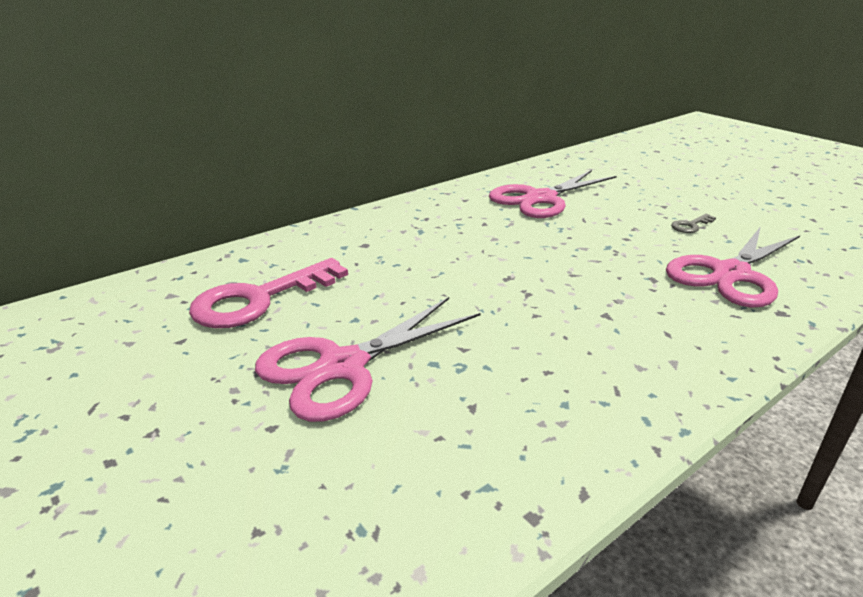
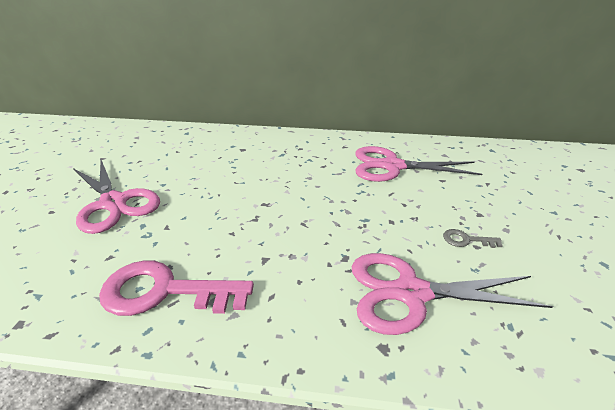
camera: 45 degrees right, 5 degrees up
pink key [189,258,348,328] -> pink key moved to [99,260,254,316]
pink scissors [255,297,481,422] -> pink scissors turned 135 degrees counterclockwise [73,160,160,234]

